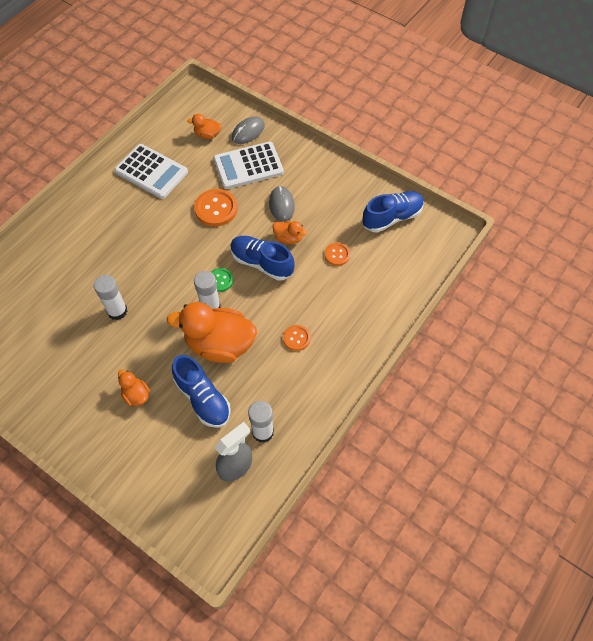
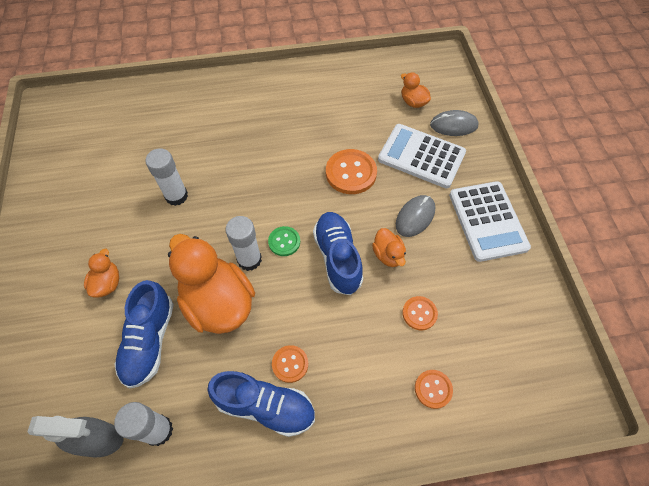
camera: 45 degrees right, 0 degrees up
white calculator [114,144,188,199] -> white calculator moved to [449,181,531,262]
blue shoe [363,191,424,233] -> blue shoe moved to [207,371,315,437]
none -> orange button [415,370,453,409]

